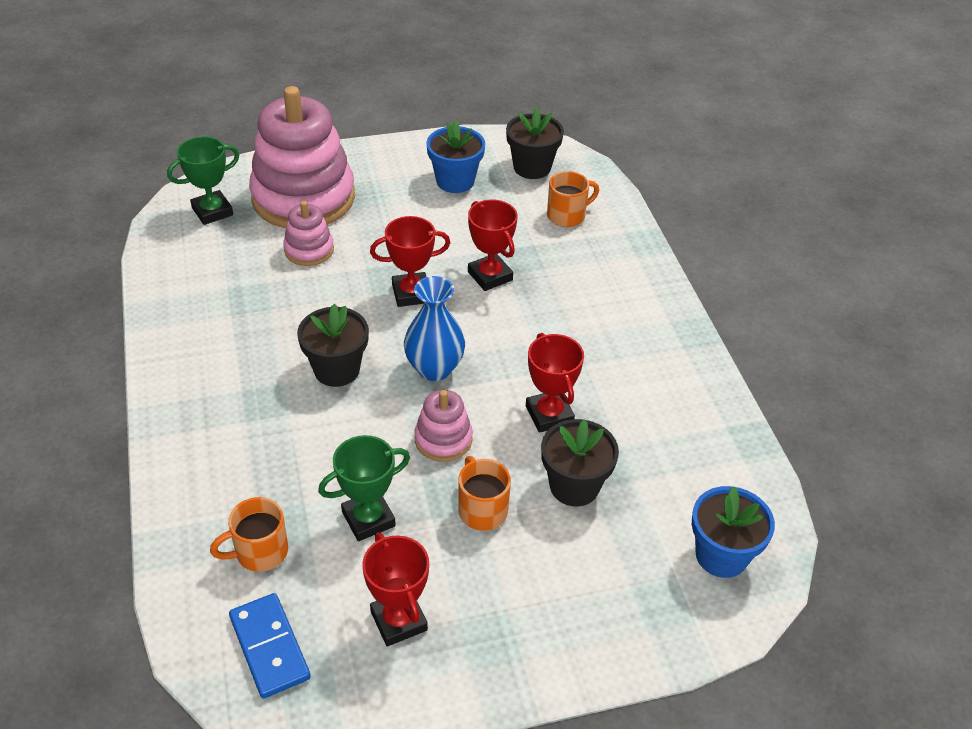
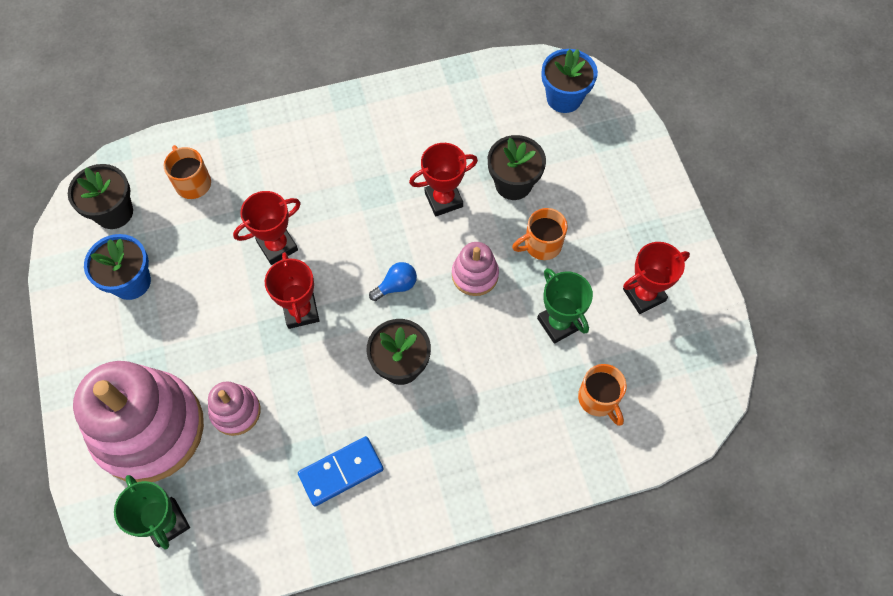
camera: 90 degrees left, 20 degrees up
blue domino [229,593,311,699] -> blue domino moved to [298,436,384,506]
blue vase [404,276,465,381] -> blue light bulb [369,262,417,301]

